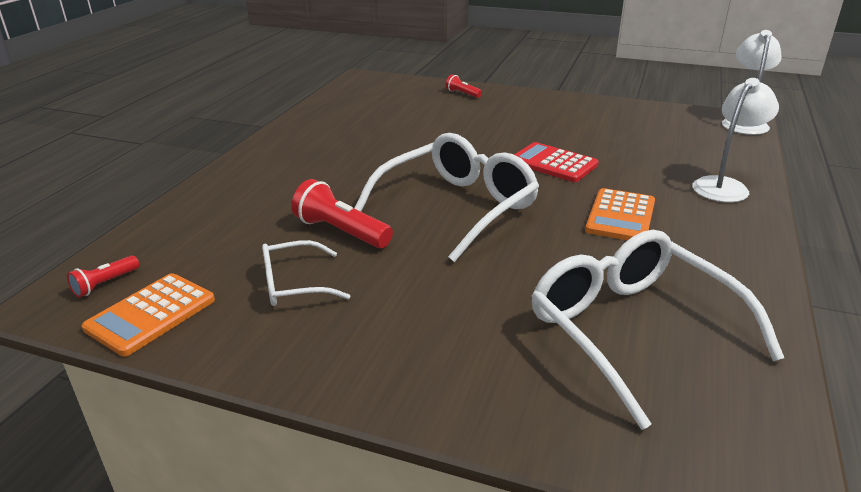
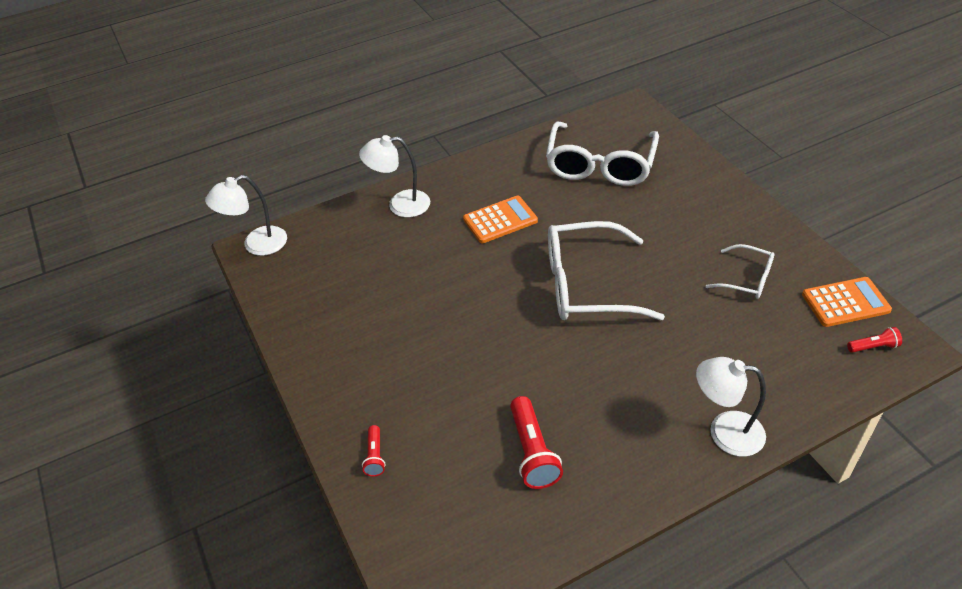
camera: 135 degrees left, 15 degrees up
red flashlight [291,179,393,248] -> red flashlight moved to [510,396,563,489]
red calculator [514,142,599,182] -> none
none -> white lamp [696,357,766,457]

